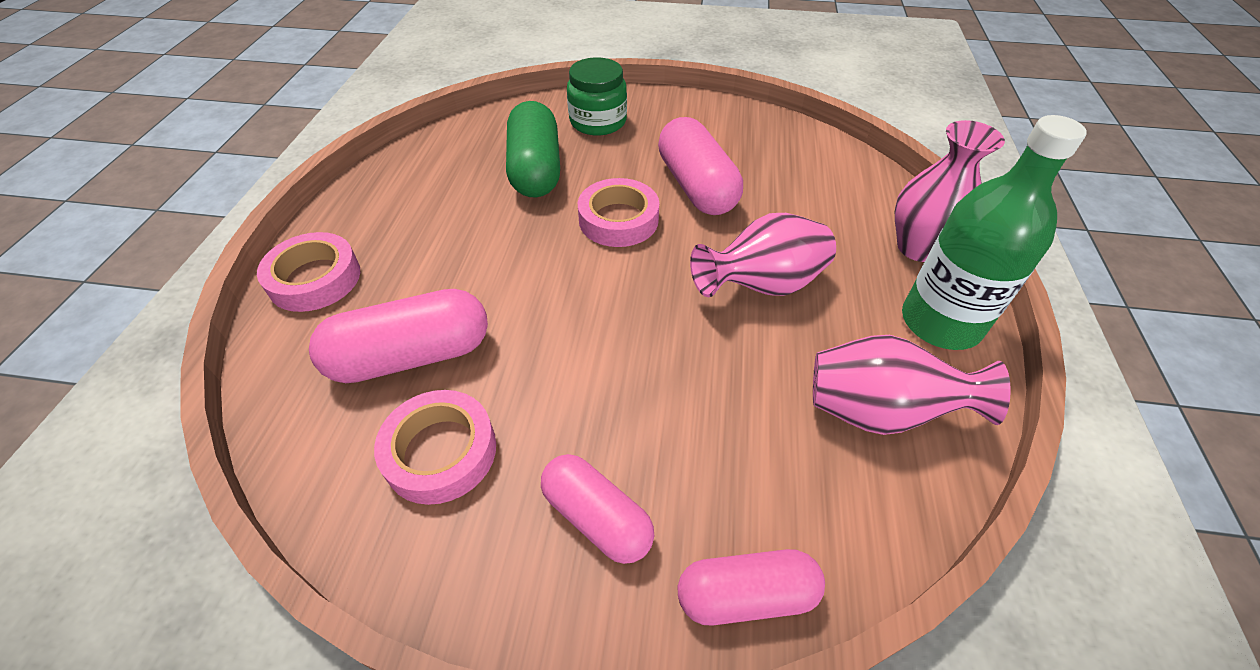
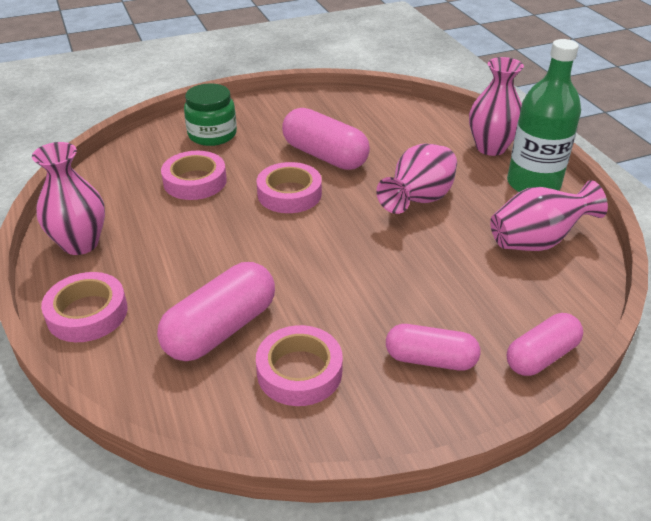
camera: 30 degrees left, 10 degrees down
green capsule [506,101,560,197] -> pink tape [161,151,227,200]
none -> pink vase [32,142,105,255]

